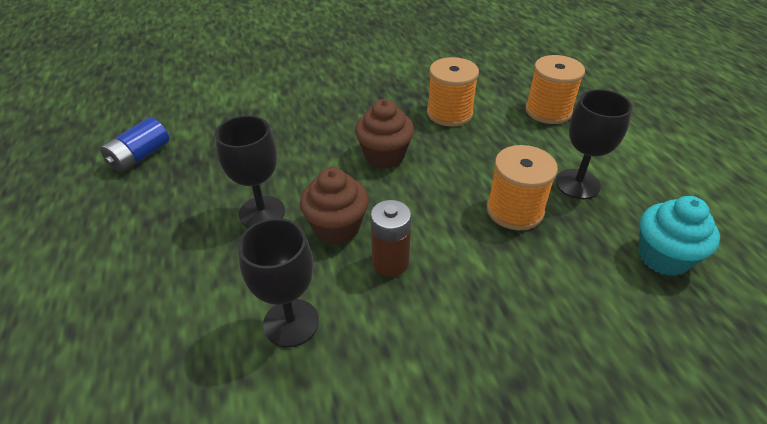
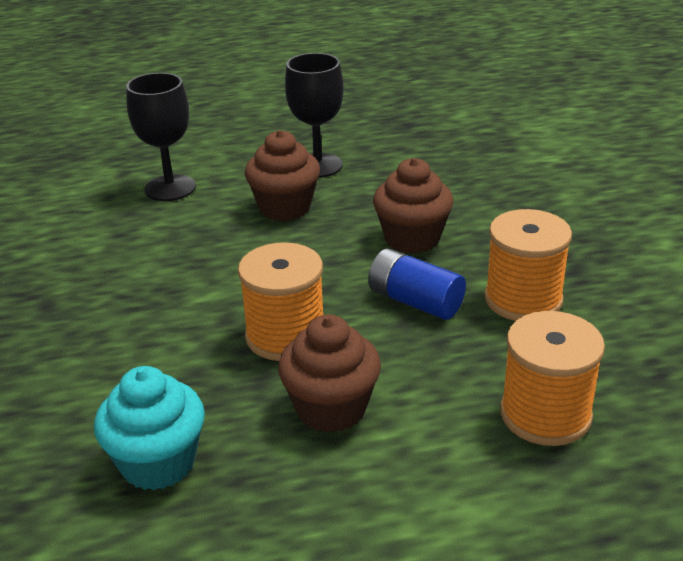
camera: 95 degrees right, 10 degrees down
blue battery [100,117,169,173] -> blue battery moved to [368,249,466,320]
brown battery [370,200,411,277] -> none
black goblet [555,89,632,199] -> brown cupcake [278,314,381,433]

